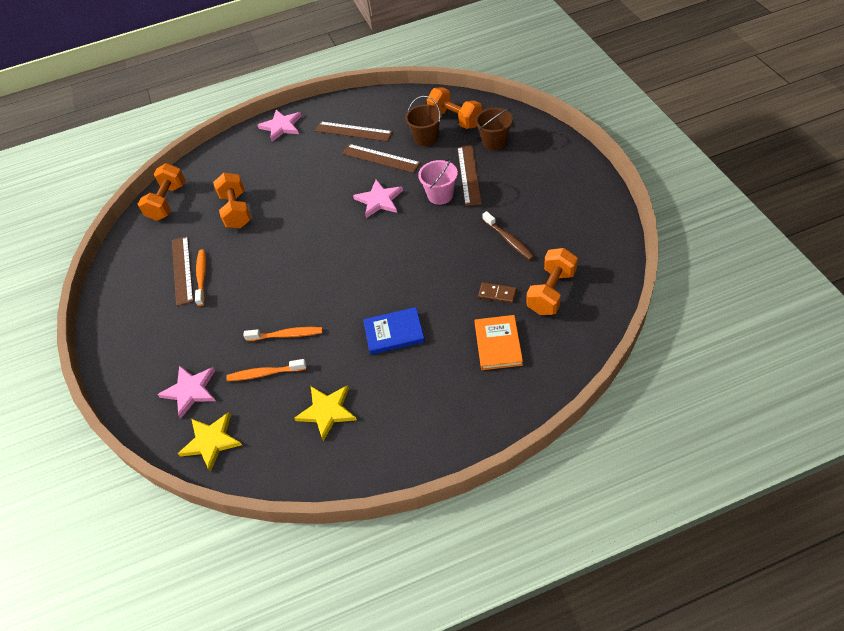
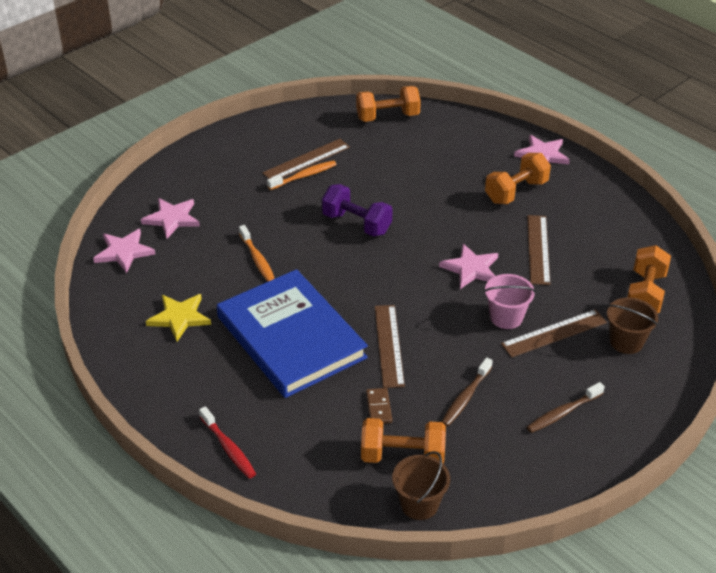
camera: 60 degrees right, 10 degrees down
yellow star [178,412,242,472] -> pink star [93,229,155,273]
orange dumbbell [213,173,251,229] -> orange dumbbell moved to [485,153,551,204]
orange toothbrush [226,359,307,381] -> none
brown ruler [315,121,393,141] -> brown ruler moved to [375,305,405,388]
blue book [363,307,425,355] -> blue book [217,269,368,398], size x2.15
brown bucket [405,96,442,146] -> brown bucket moved to [392,451,450,520]
orange book [475,315,523,370] -> none
none -> red toothbrush [199,406,256,479]
none -> purple dumbbell [322,184,393,237]
none -> brown toothbrush [527,382,605,433]

